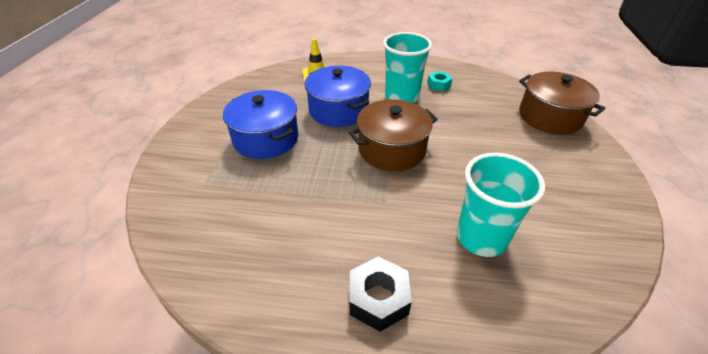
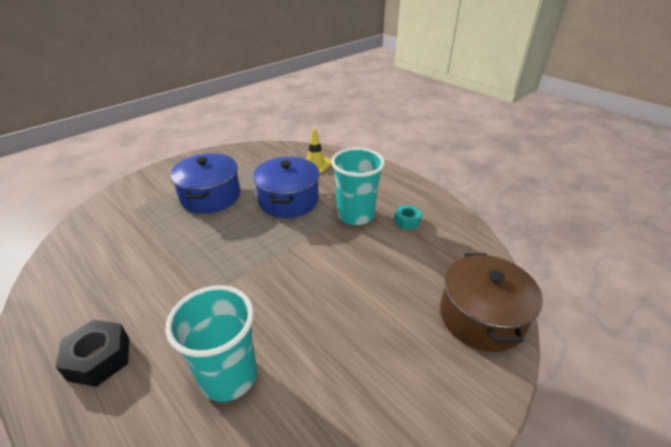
camera: 40 degrees right, 5 degrees down
brown pot [349,99,438,171] -> none

